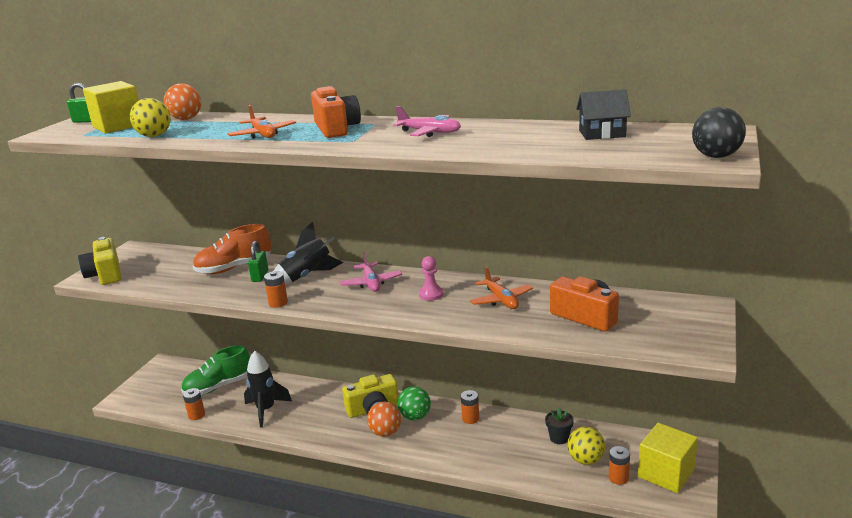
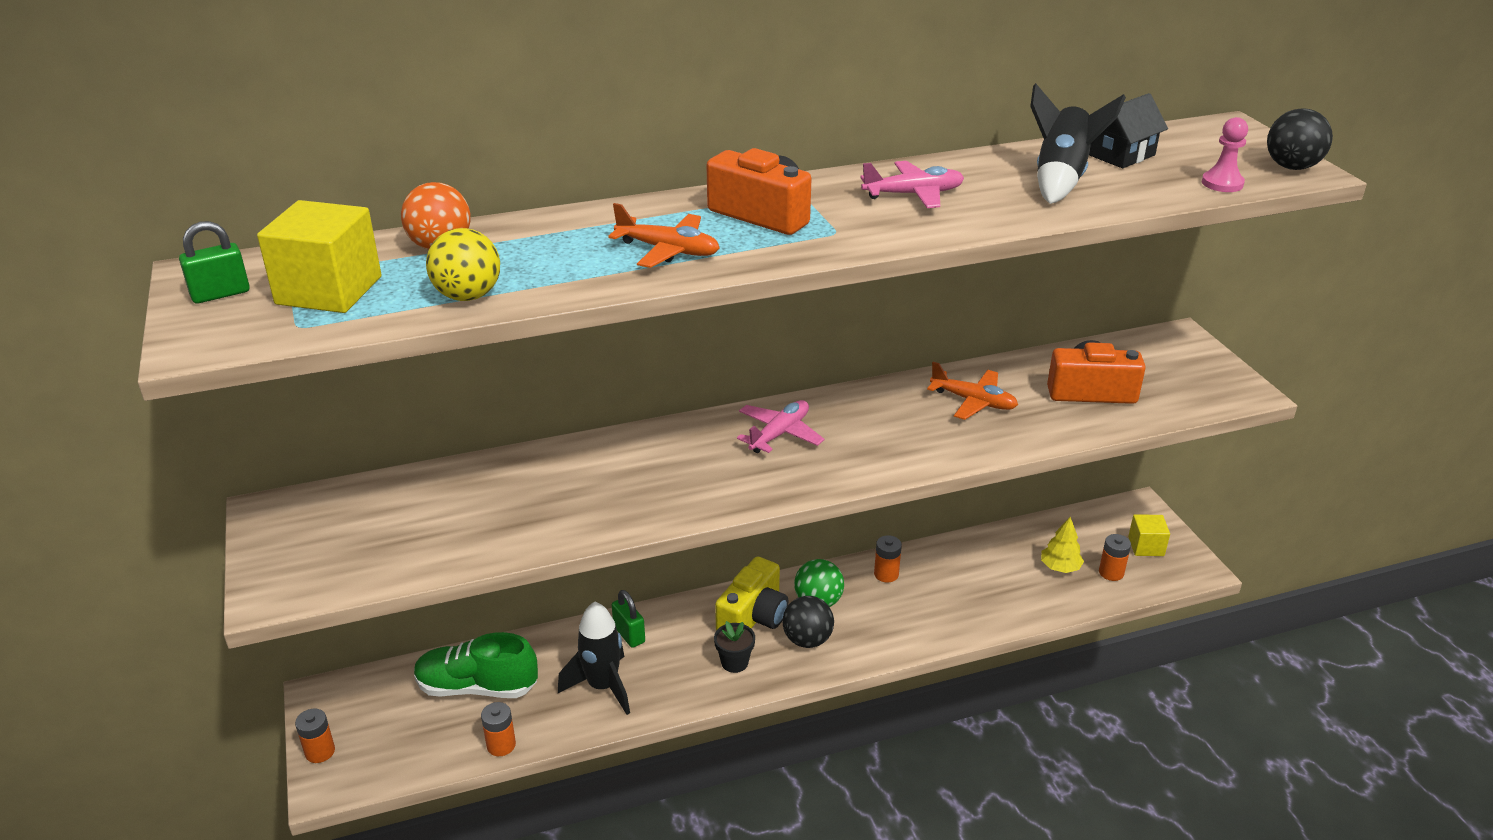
camera: 40 degrees left, 10 degrees up
yellow camera [78,237,121,285] -> none
green shoe [181,345,250,395] -> green shoe turned 75 degrees clockwise [414,632,538,698]
orange shoe [193,224,271,274] -> none
green padlock [248,241,268,282] -> green padlock moved to [612,590,645,648]
orange battery [264,271,288,308] -> orange battery moved to [295,708,335,763]
black rocket [274,221,343,285] -> black rocket moved to [1030,83,1126,204]
pink plane [340,252,402,292] -> pink plane turned 90 degrees counterclockwise [737,400,824,453]
orange ball [367,402,401,437] -> black ball [782,596,834,648]
pink pawn [419,256,444,301] -> pink pawn moved to [1202,117,1248,192]
black flower pot [545,408,574,444] -> black flower pot moved to [714,621,755,673]
yellow ball [567,427,605,465] -> yellow tree [1041,517,1084,573]
yellow cube [638,423,698,493] -> yellow cube [1128,514,1170,556], size x0.58

